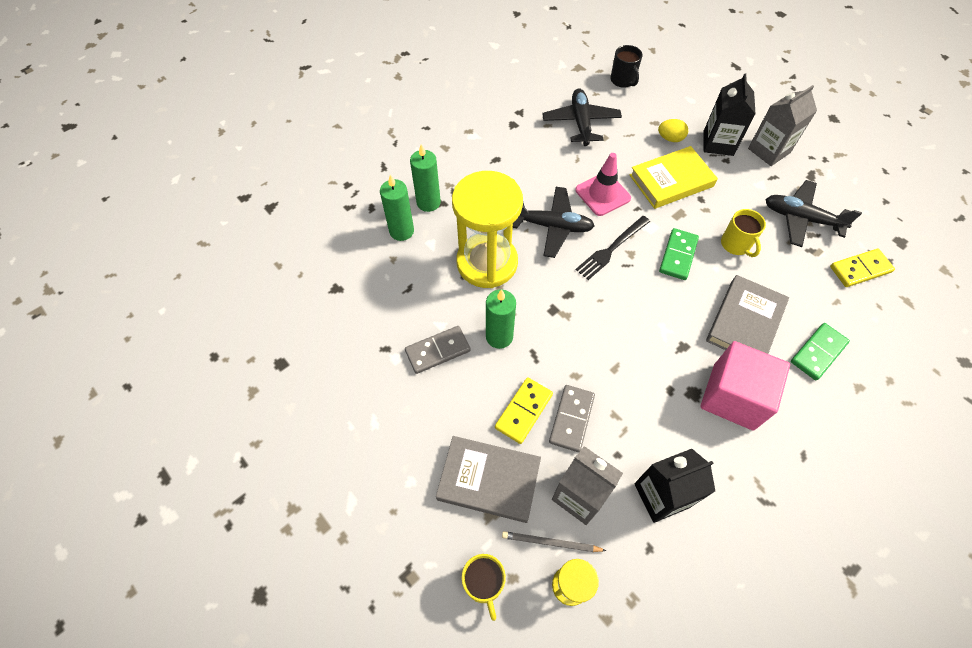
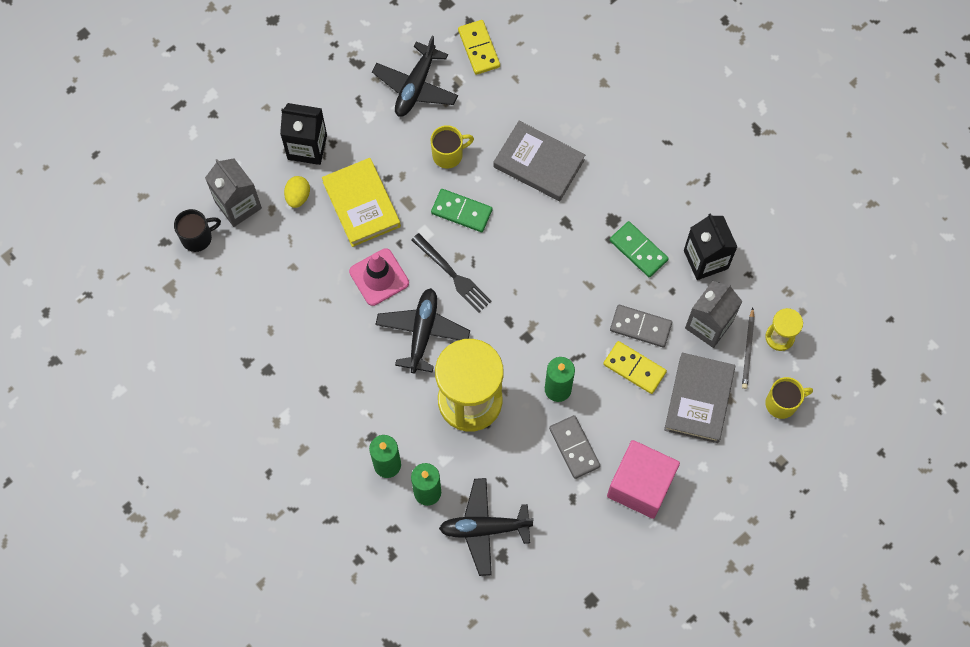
camera: 90 degrees left, 10 degrees up
black plane [542,89,622,146] -> black plane moved to [439,478,534,576]
pink cube [700,341,790,431] -> pink cube moved to [607,440,680,519]
grey carton [748,85,817,166] -> grey carton moved to [205,159,262,227]
green domino [791,323,850,380] -> green domino moved to [610,221,669,277]

